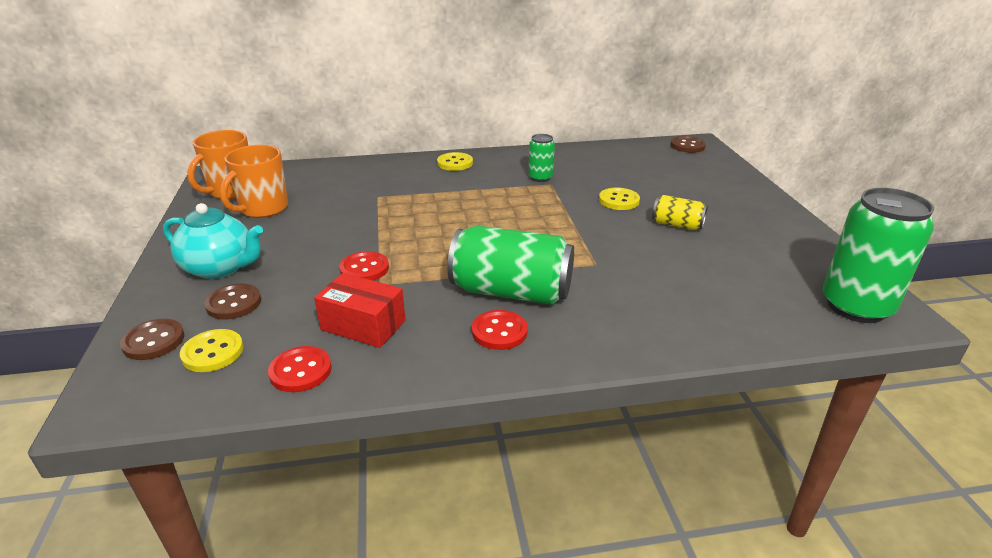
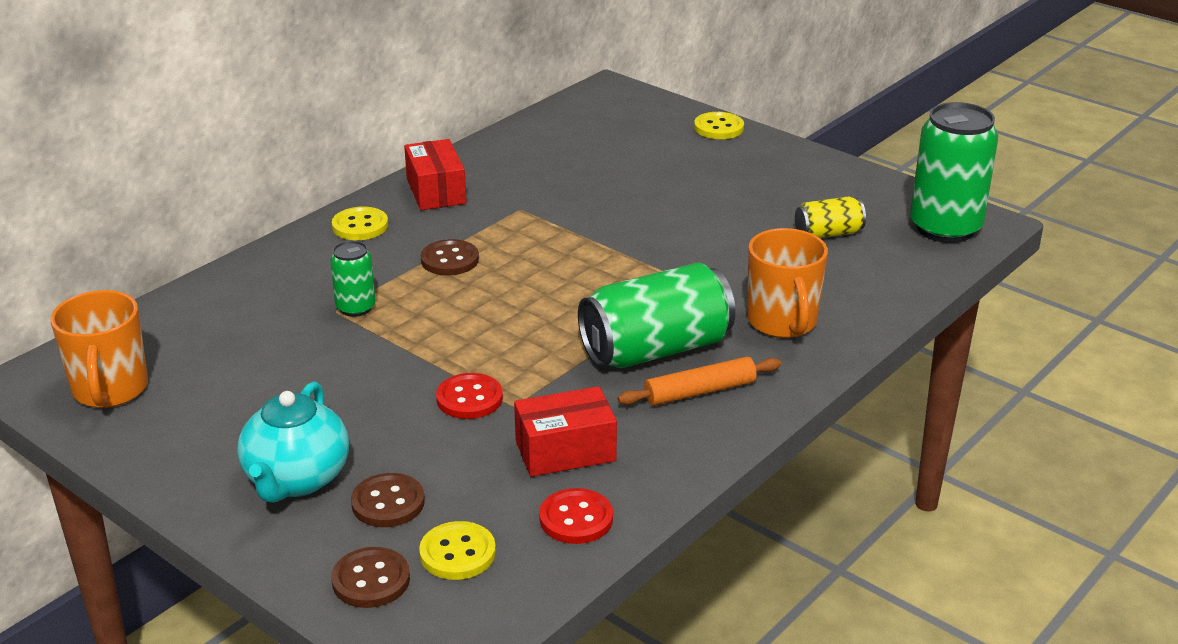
camera: 40 degrees left, 0 degrees up
turquoise teapot [163,203,263,279] -> turquoise teapot turned 120 degrees clockwise [238,381,349,503]
orange mug [220,145,288,218] -> orange mug moved to [747,228,828,338]
red button [472,310,528,350] -> orange rolling pin [618,357,781,406]
green can [528,134,555,182] -> green can moved to [330,241,376,317]
yellow button [599,188,640,210] -> yellow button moved to [694,112,744,139]
yellow can [652,195,708,230] -> yellow can moved to [795,196,866,238]
brown button [670,136,706,153] -> brown button moved to [421,239,479,275]
none -> red box [404,139,466,210]

